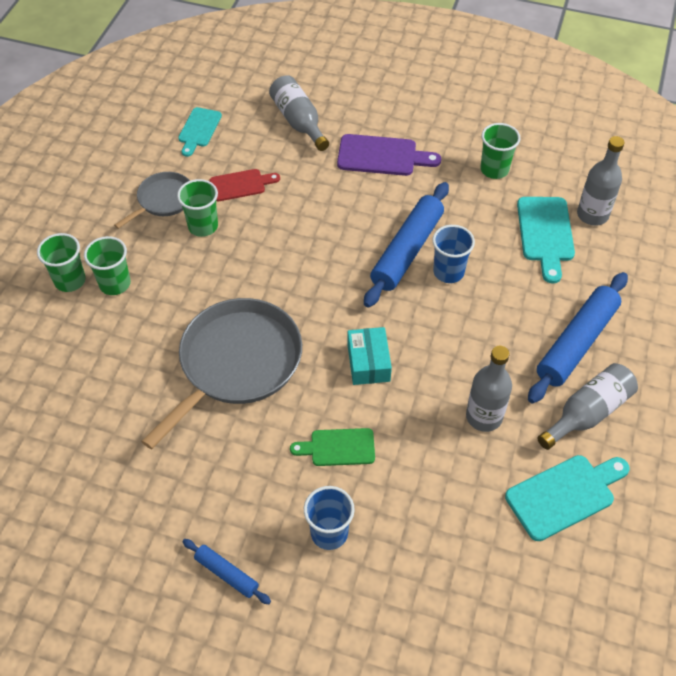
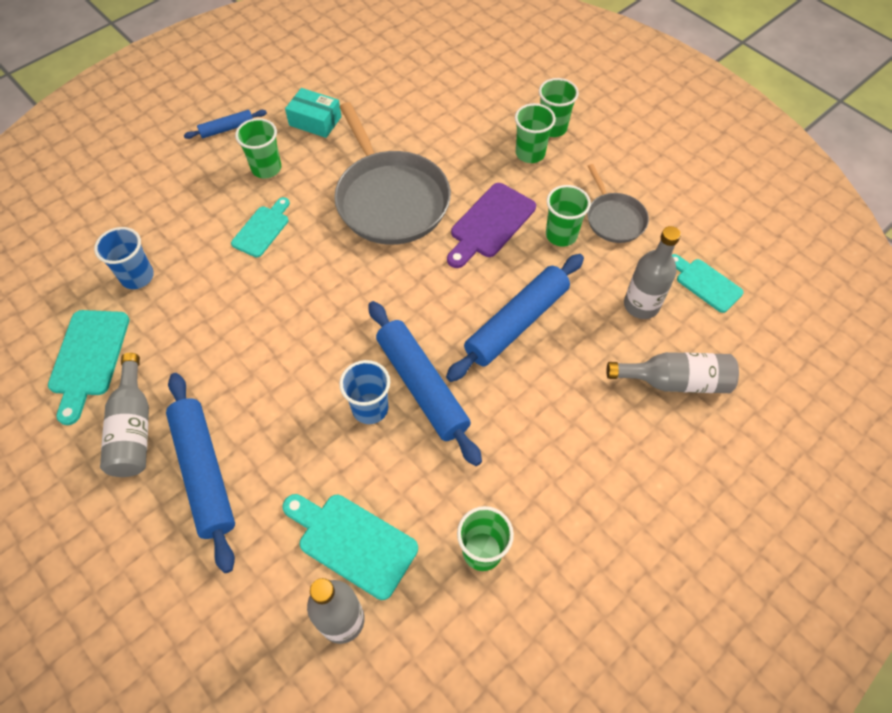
camera: 120 degrees right, 5 degrees up
red cutting board [210,169,280,201] -> none
green cutting board [290,428,375,466] -> turquoise cutting board [231,197,290,257]
blue cup [304,486,355,550] -> blue cup moved to [94,227,154,289]
purple cutting board [337,134,441,176] -> purple cutting board moved to [447,183,536,268]
turquoise box [347,327,392,385] -> turquoise box moved to [285,88,342,138]
grey bottle [466,346,512,432] -> grey bottle moved to [624,226,681,319]
none -> green cup [235,118,281,179]
none -> blue rolling pin [446,254,584,382]

